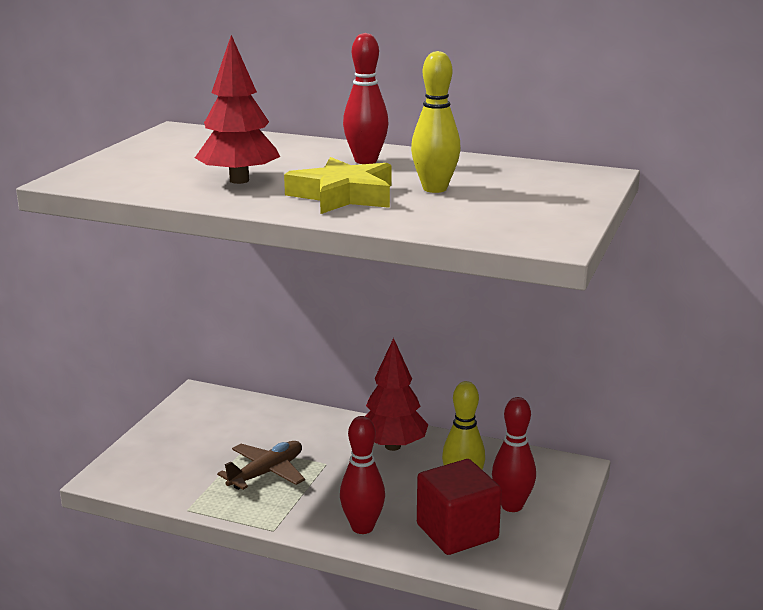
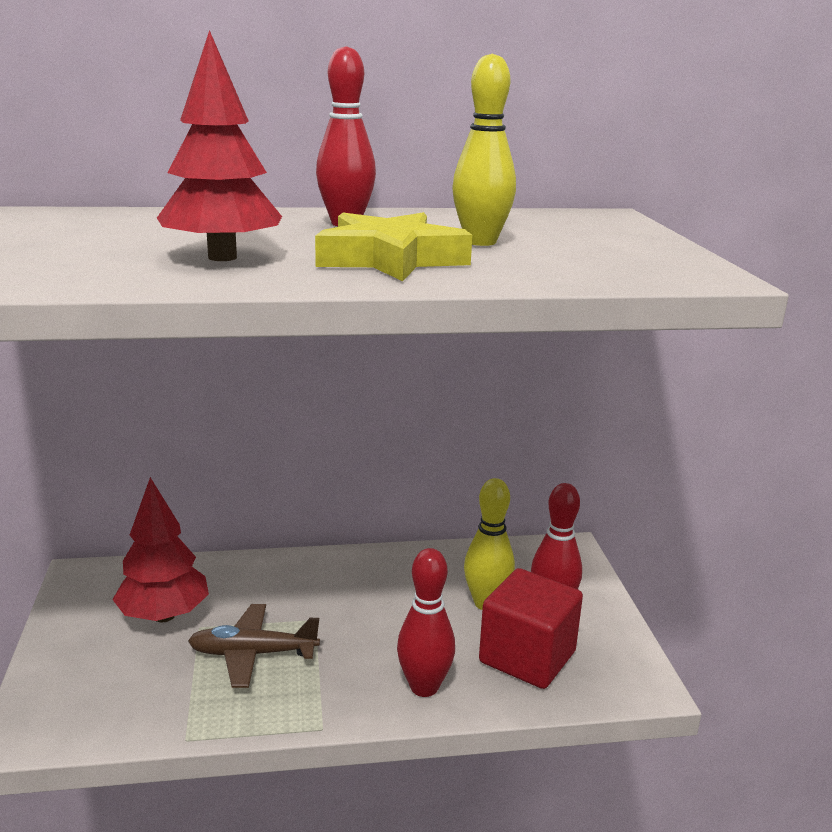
camera: 30 degrees left, 0 degrees up
brown plane [217,441,305,490] -> brown plane turned 105 degrees counterclockwise [188,604,320,688]
red tree [365,338,428,451] -> red tree moved to [112,477,209,622]

